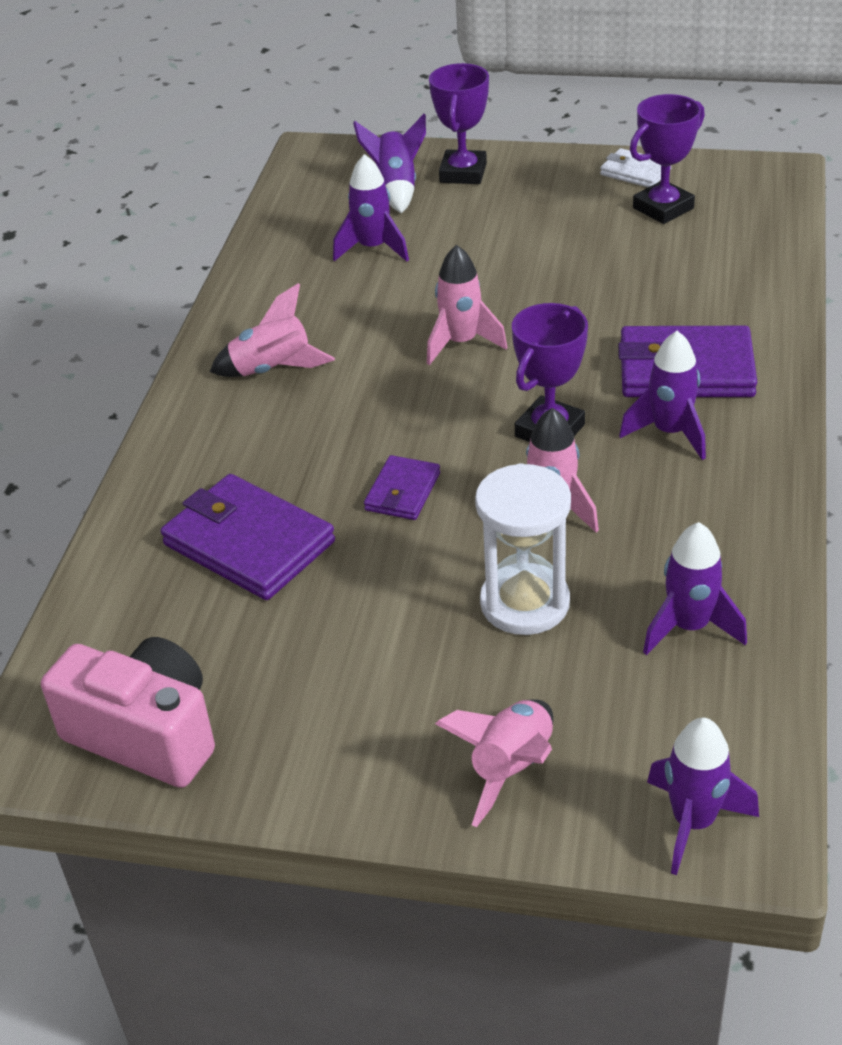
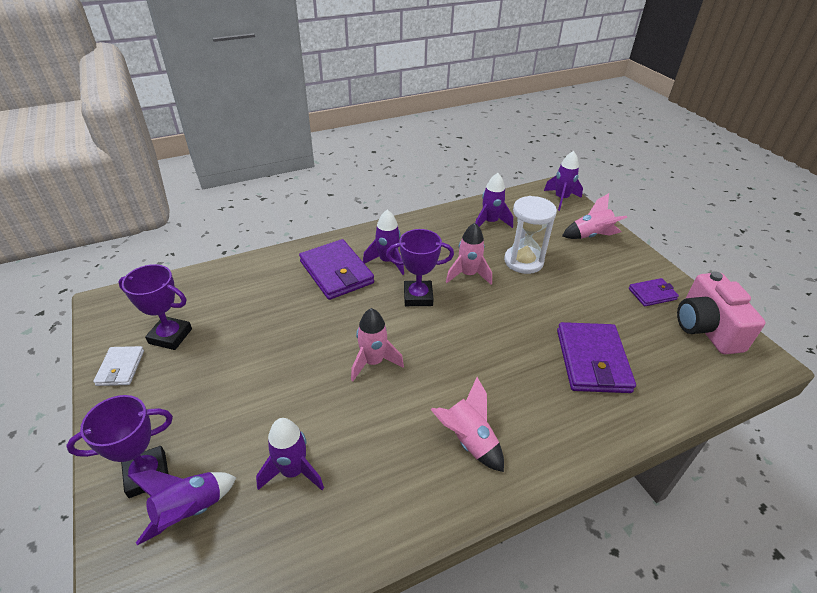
camera: 130 degrees left, 0 degrees up
purple wallet [364,455,440,520] -> purple wallet moved to [629,278,679,306]

